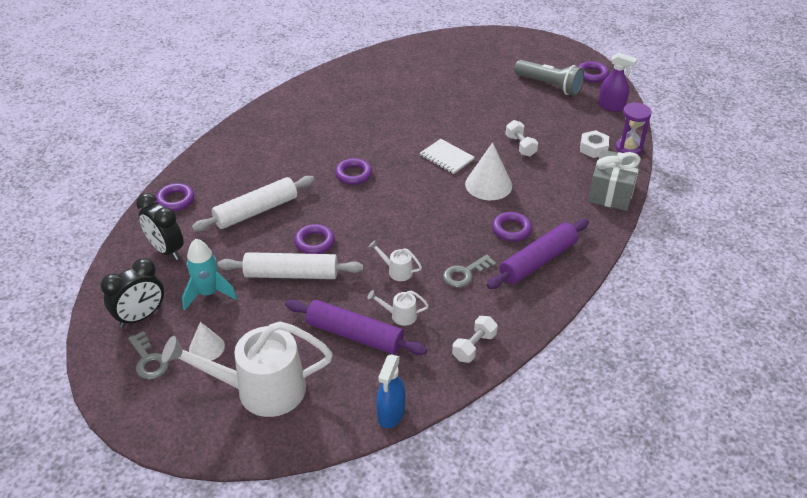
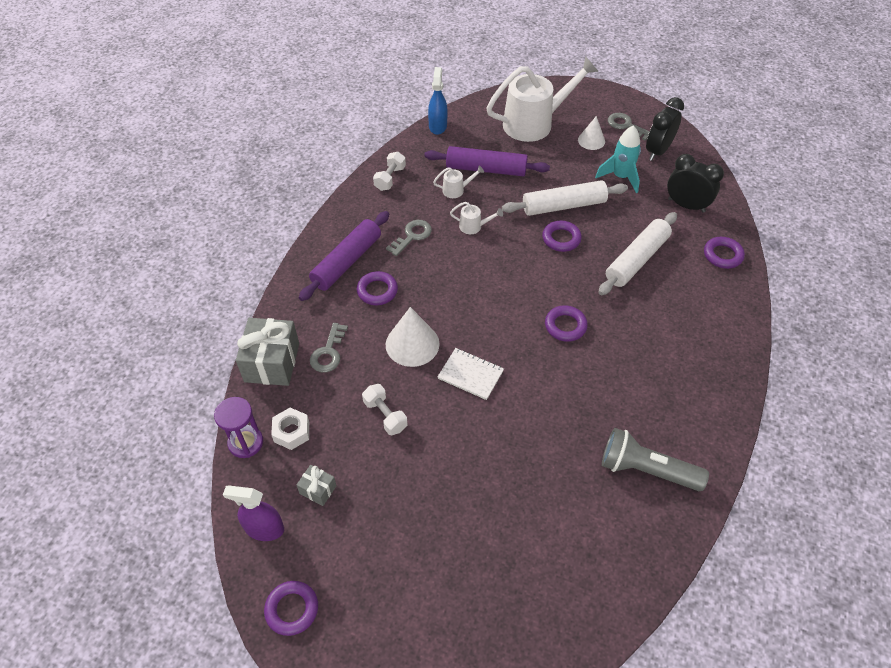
camera: 165 degrees right, 10 degrees up
grey flashlight [514,60,584,96] -> grey flashlight moved to [602,428,709,491]
none -> grey gift [296,465,337,506]
none -> grey key [310,323,348,372]

